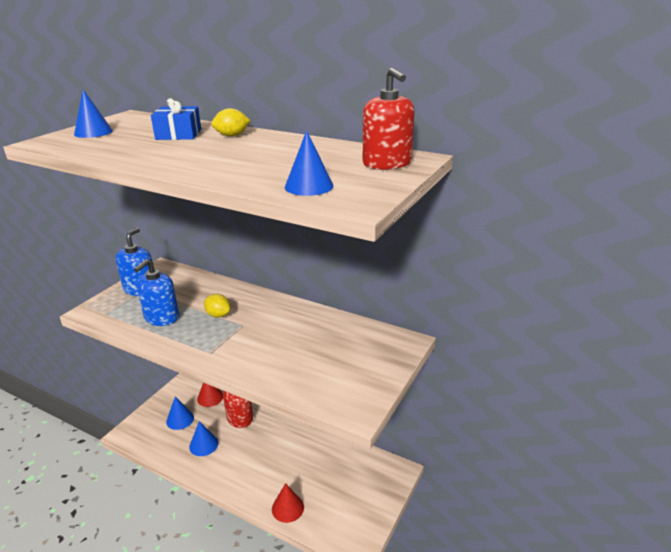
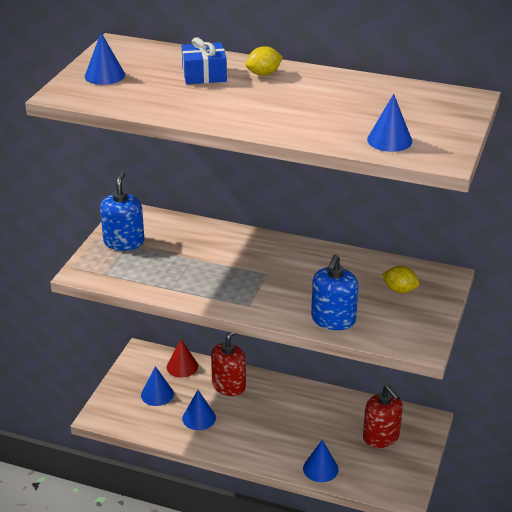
camera: 10 degrees left, 5 degrees up
blue soap dispenser [134,259,179,326] -> blue soap dispenser moved to [311,255,359,330]
yellow lemon [204,294,230,318] -> yellow lemon moved to [382,266,420,293]
red cone [272,483,304,523] -> blue cone [303,440,338,482]
red soap dispenser [363,68,415,170] -> red soap dispenser moved to [363,385,403,448]

